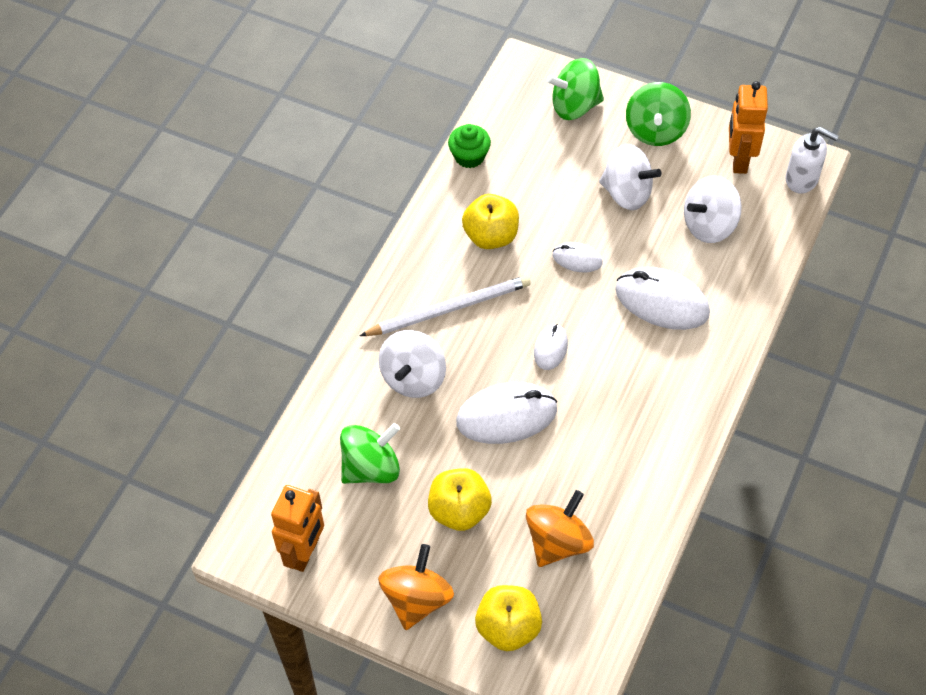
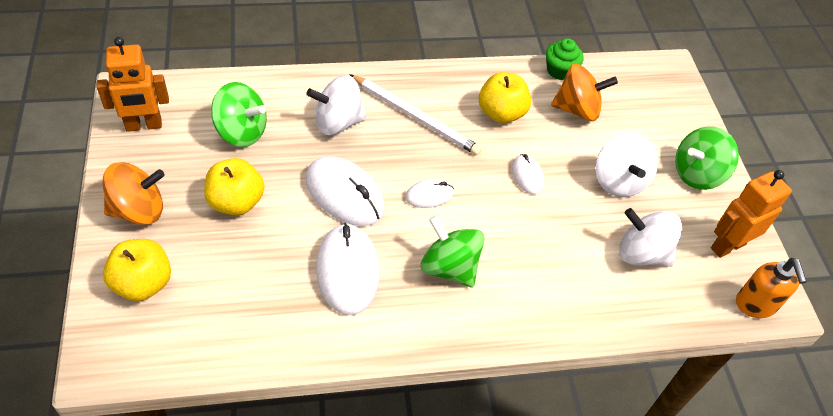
camera: 50 degrees right, 5 degrees down
orange spinning top [526,490,594,567] -> orange spinning top moved to [551,64,618,121]
green spinning top [546,58,604,120] -> green spinning top moved to [421,215,485,287]
white mouse [615,267,710,330] -> white mouse moved to [316,223,379,315]
white soap dispenser [786,127,839,193] -> orange soap dispenser [736,258,807,318]

